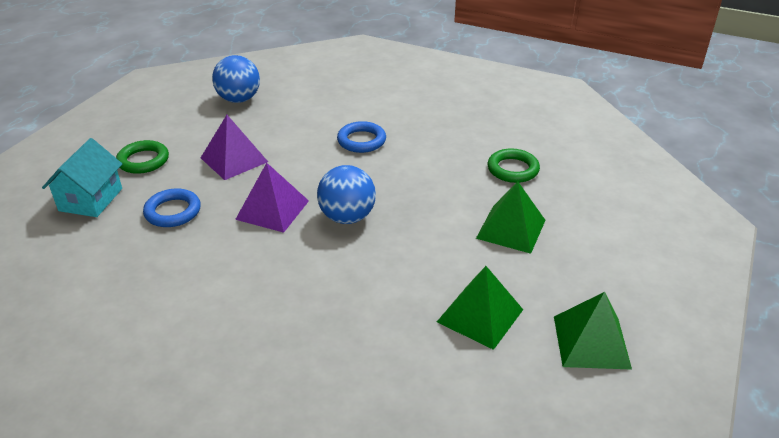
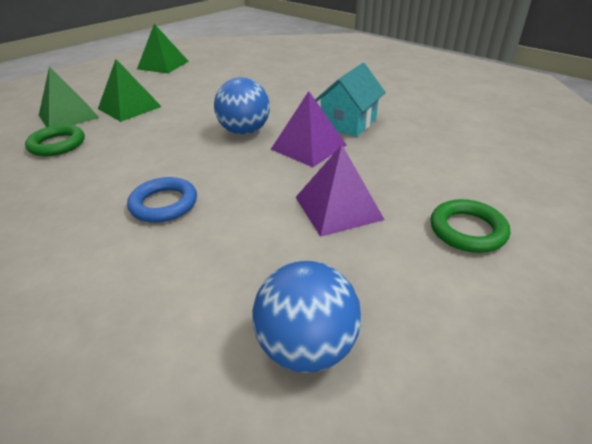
camera: 160 degrees left, 0 degrees up
turquoise house [42,138,122,217] -> turquoise house moved to [315,63,386,137]
blue ring [143,188,201,227] -> none
green pyramid [437,266,523,350] -> green pyramid moved to [39,67,99,127]

